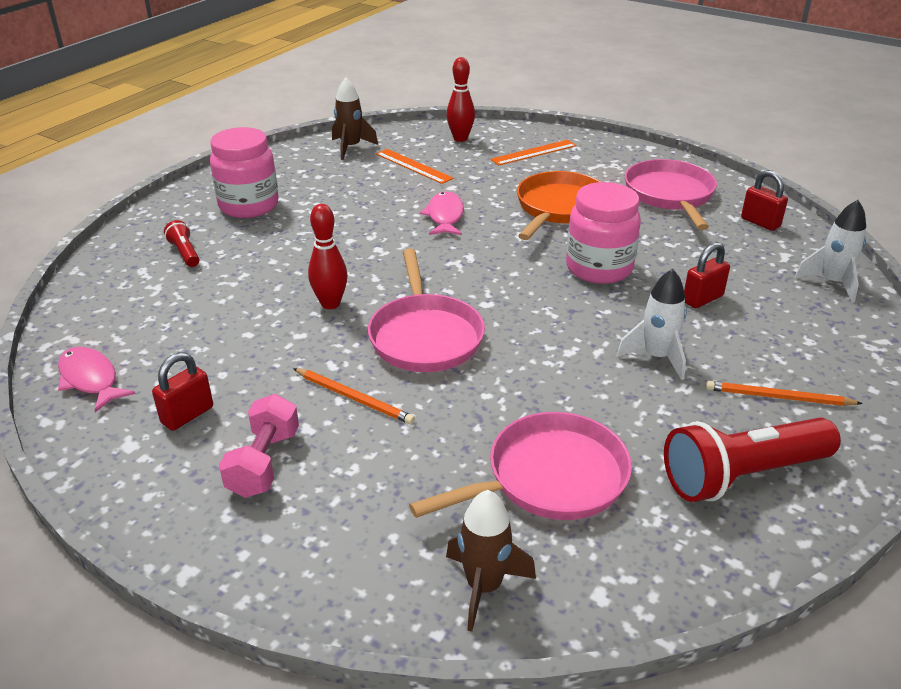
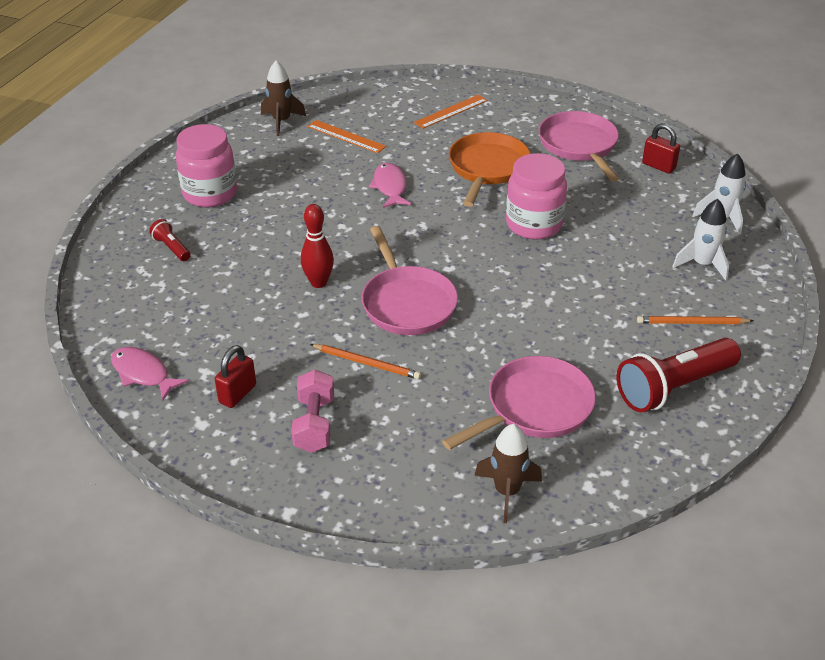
camera: 10 degrees left, 5 degrees up
red bowling pin [447,57,475,142] -> none
white rocket [616,269,687,380] -> white rocket moved to [672,199,729,281]
red padlock [684,242,730,308] -> none

